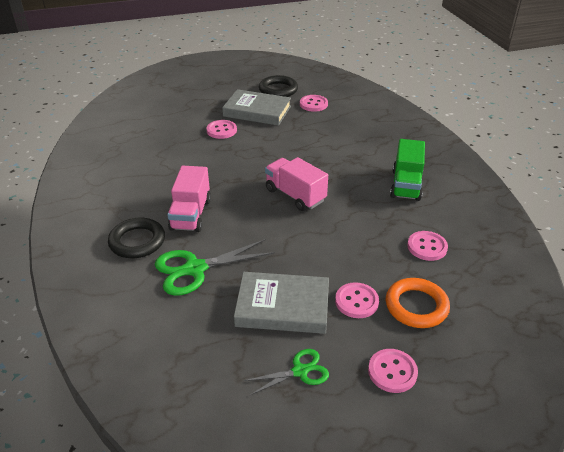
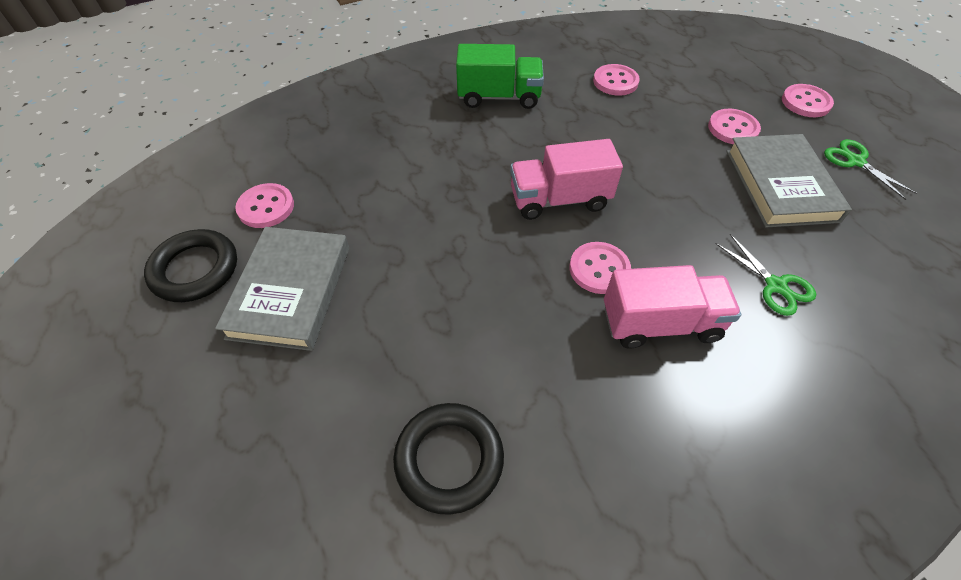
camera: 100 degrees left, 15 degrees up
black ring [108,218,165,258] -> black ring moved to [393,403,504,515]
green scissors [154,239,275,296] -> green scissors [715,234,816,316], size x0.59
pink button [206,120,237,139] -> pink button moved to [569,242,631,294]
pink truck [265,157,328,211] -> pink truck turned 45 degrees clockwise [510,139,623,220]
orange ring [386,278,450,328] -> none

